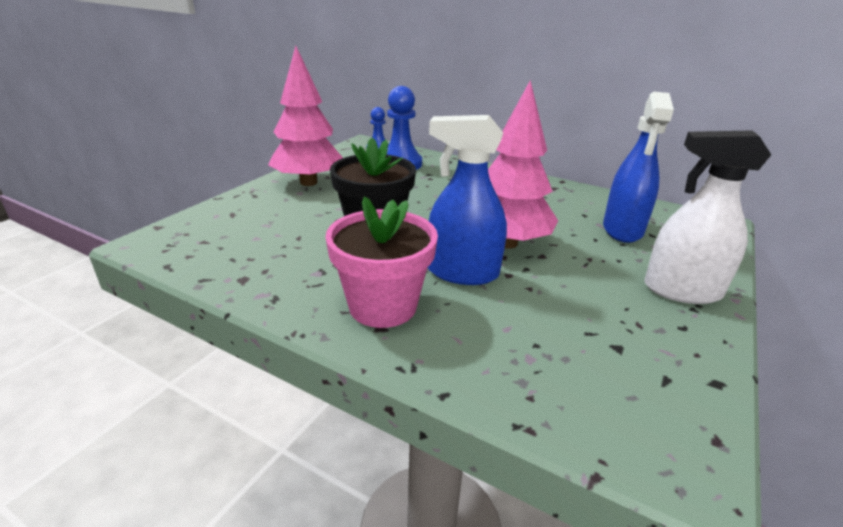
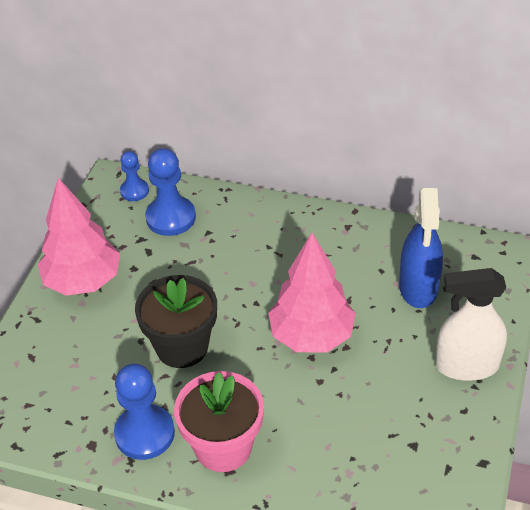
camera: 10 degrees left, 15 degrees up
blue spray bottle [428,115,507,285] -> none
none -> blue pawn [114,364,175,460]

